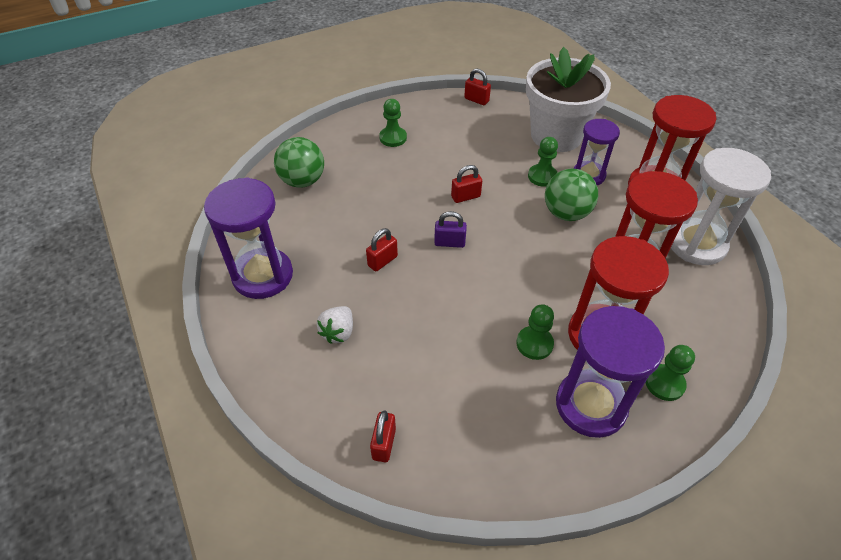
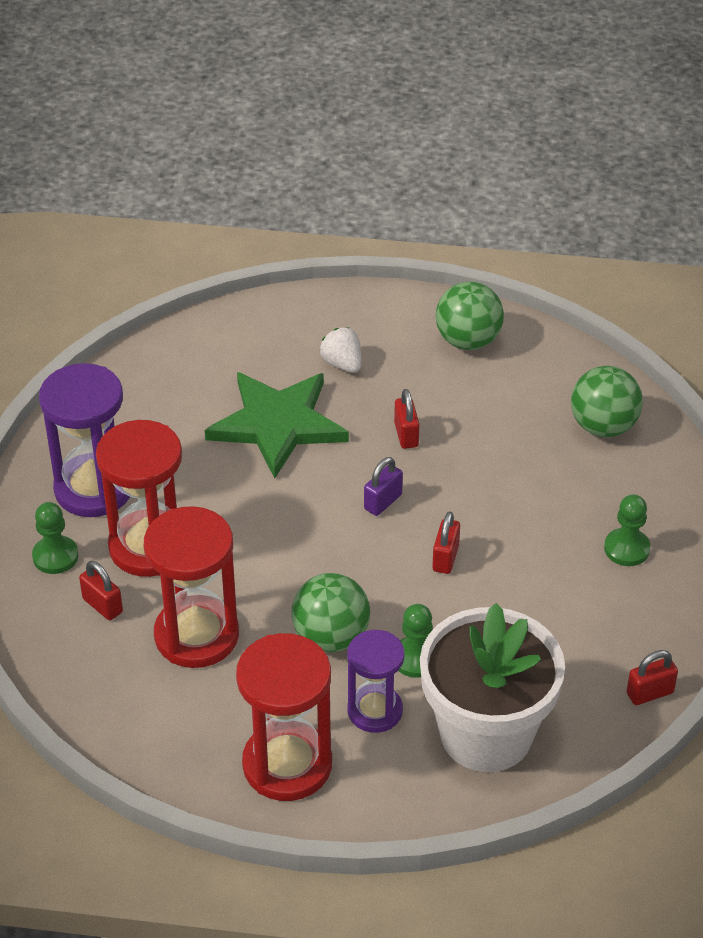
camera: 125 degrees right, 5 degrees down
purple hourglass [204,177,293,299] -> green ball [436,282,504,350]
red padlock [370,410,396,462] -> red padlock moved to [79,561,123,620]
green pawn [516,305,554,360] -> none
white hourglass [671,148,771,265] -> none
none -> green star [205,372,349,479]

